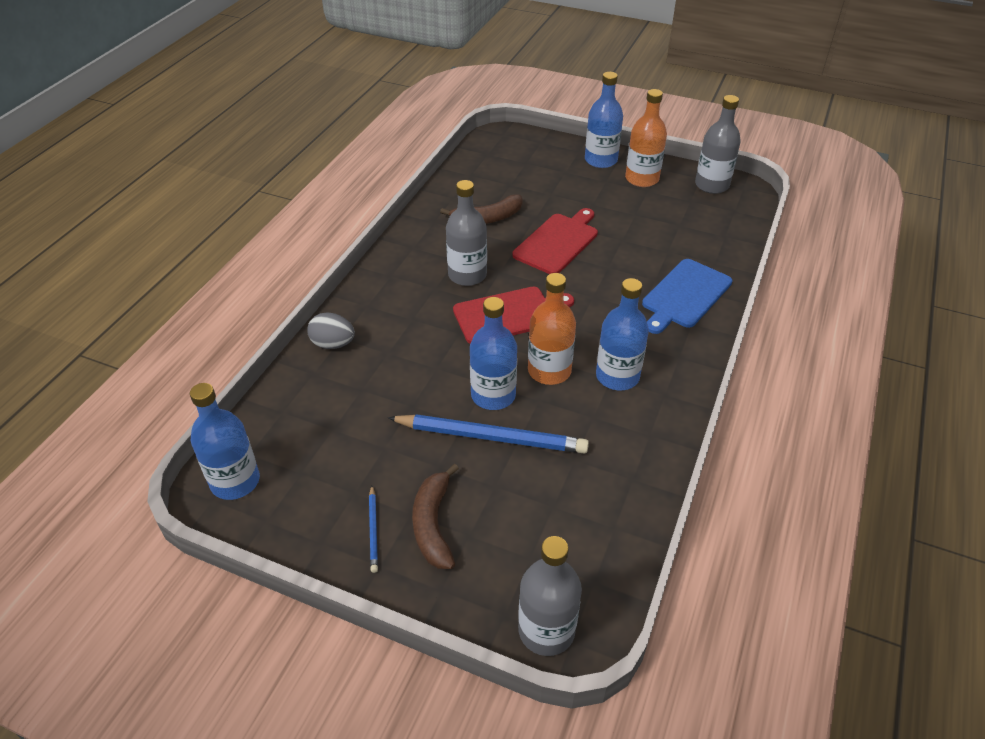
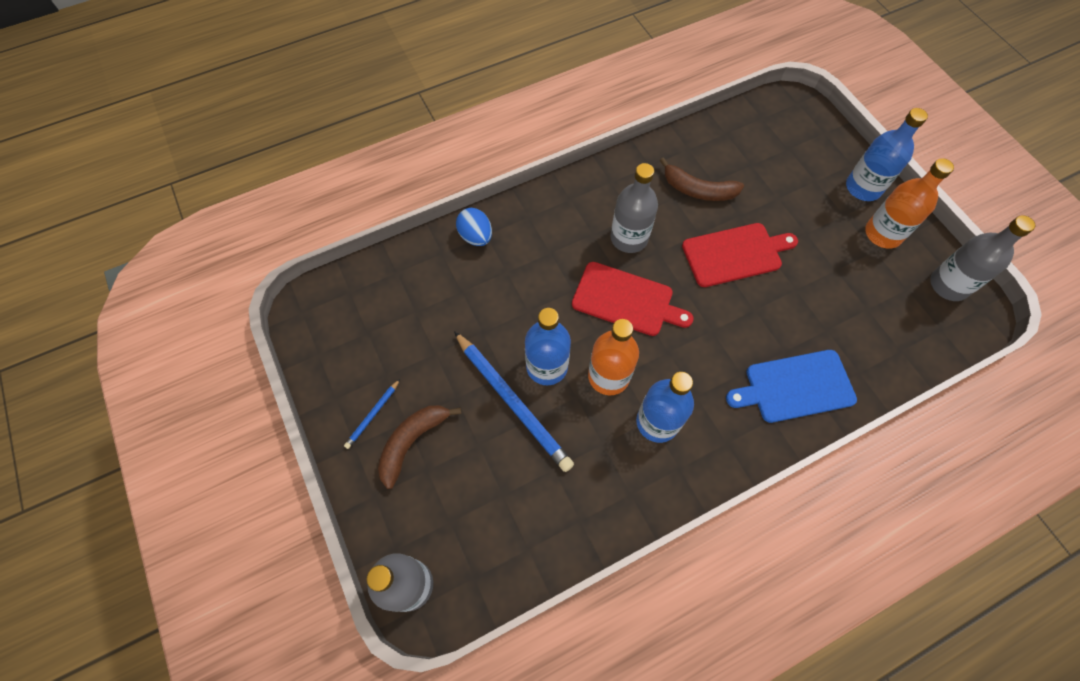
camera: 40 degrees right, 20 degrees up
blue bottle [190,383,260,500] -> none
grey egg [307,313,355,349] -> blue egg [456,208,492,246]

